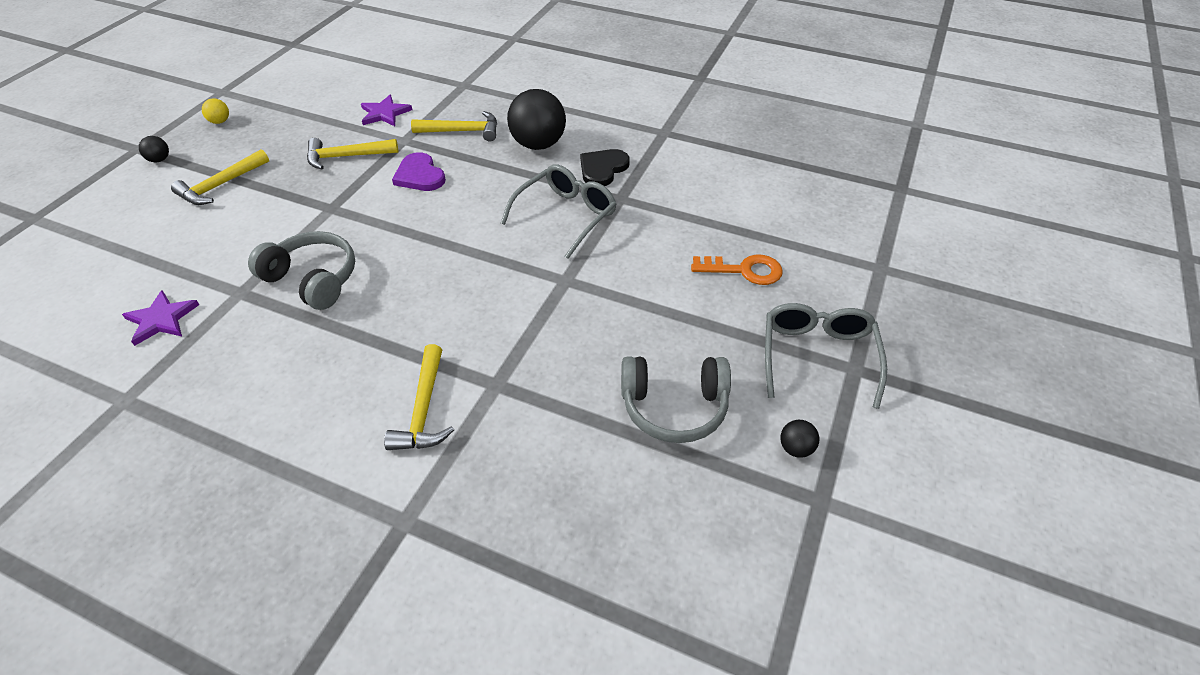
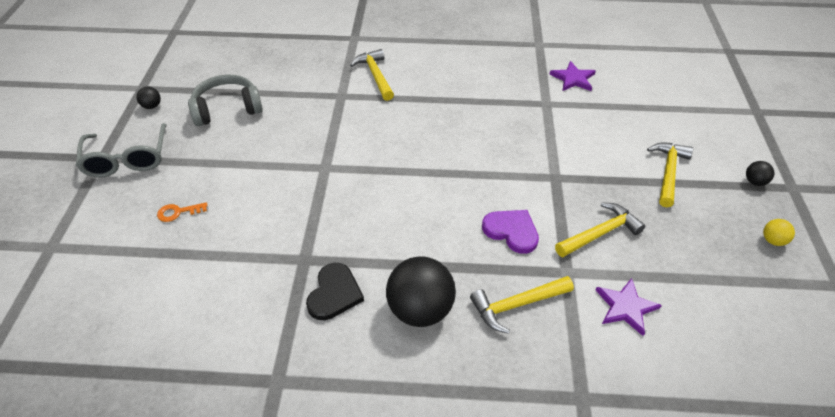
camera: 160 degrees right, 0 degrees up
grey headphones [248,231,355,310] -> none
grey glasses [501,164,616,259] -> none
orange key [691,255,783,285] -> orange key [157,202,208,222], size x0.63

